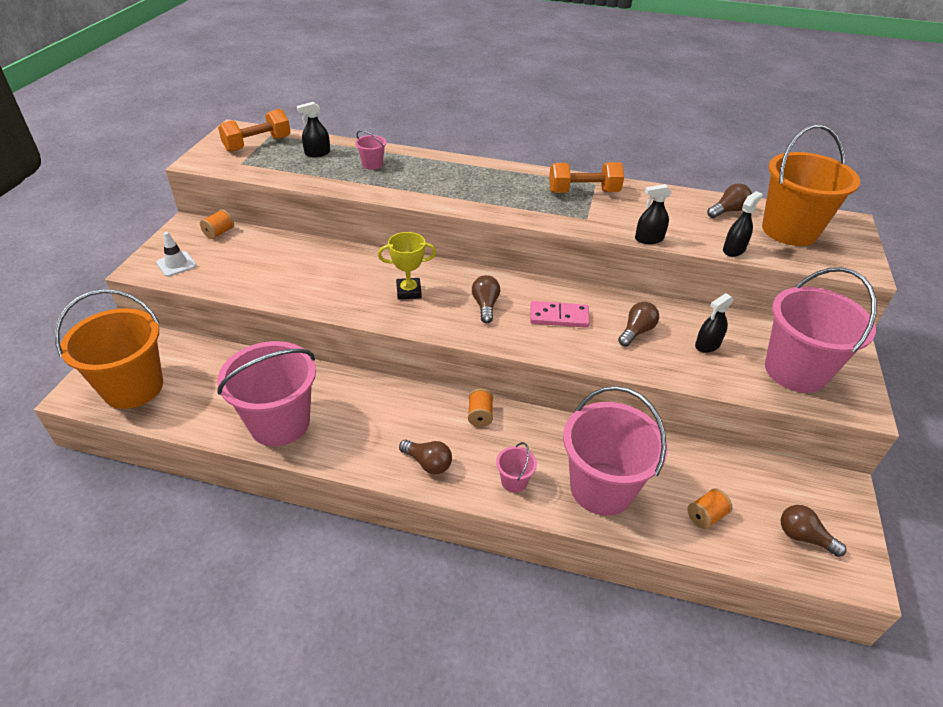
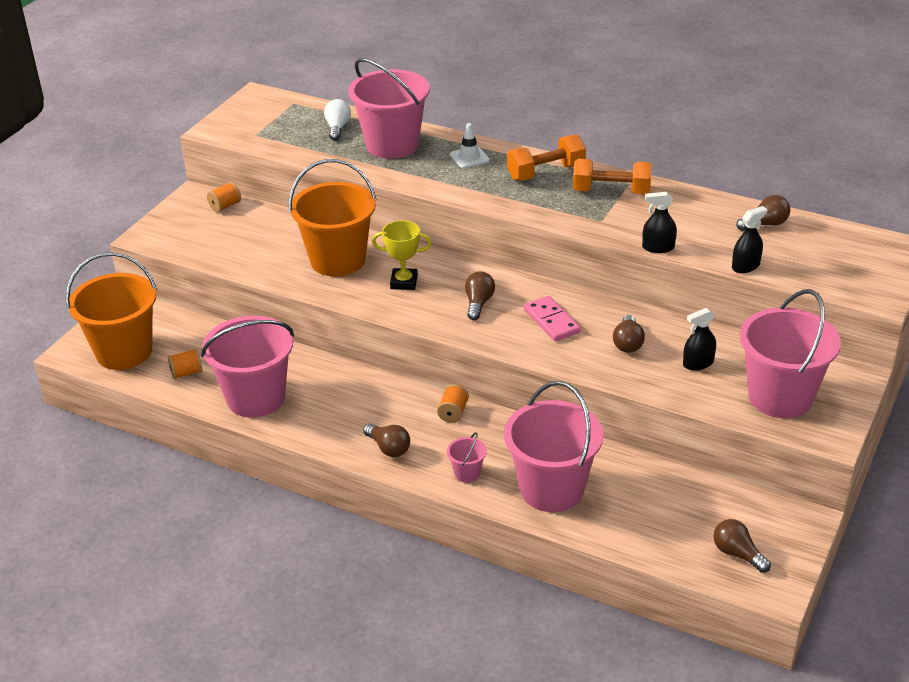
camera: 15 degrees right, 5 degrees down
white traffic cone [157,232,197,277] -> white traffic cone moved to [450,123,490,168]
orange dumbbell [218,109,291,152] -> orange dumbbell moved to [507,134,586,181]
black spray bottle [297,102,330,157] -> white light bulb [324,99,351,141]
pink bucket [355,130,386,170] -> pink bucket [348,58,430,159], size x2.40
pink domino [530,301,590,328] -> pink domino turned 45 degrees clockwise [524,296,581,341]
brown light bulb [618,302,659,347] -> brown light bulb turned 135 degrees clockwise [613,315,645,353]
orange spool [687,488,732,529] -> orange spool moved to [168,349,203,379]
orange bucket [762,124,860,246] -> orange bucket moved to [288,159,376,277]

